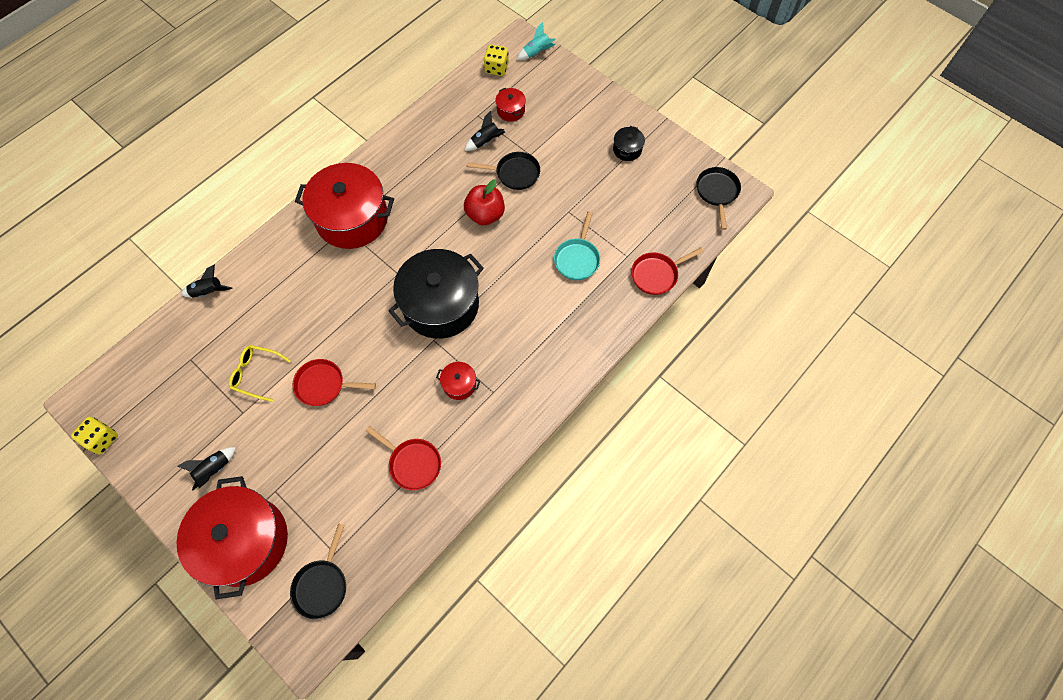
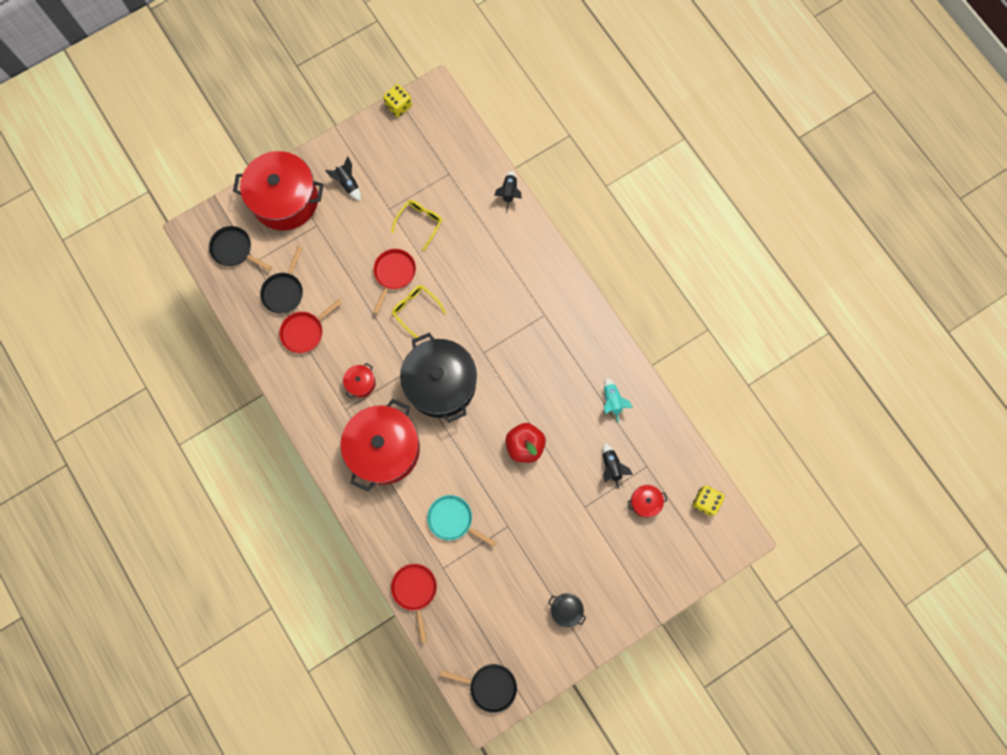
camera: 105 degrees right, 10 degrees up
red pot [295,163,394,249] -> red pot moved to [341,398,420,492]
black pan [467,152,540,190] -> black pan moved to [260,246,303,314]
turquoise rocket [517,22,556,60] -> turquoise rocket moved to [604,377,633,423]
none -> yellow glasses [392,285,446,338]

